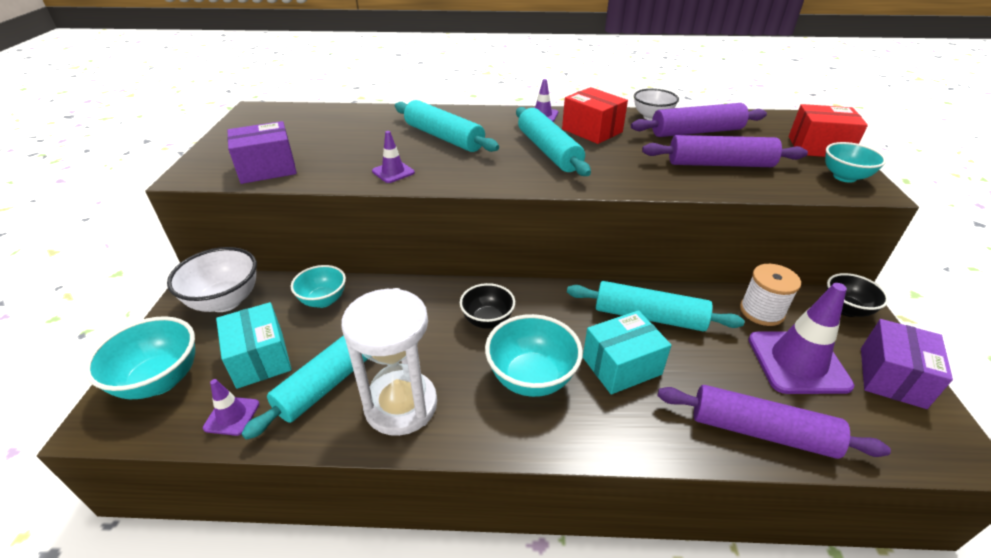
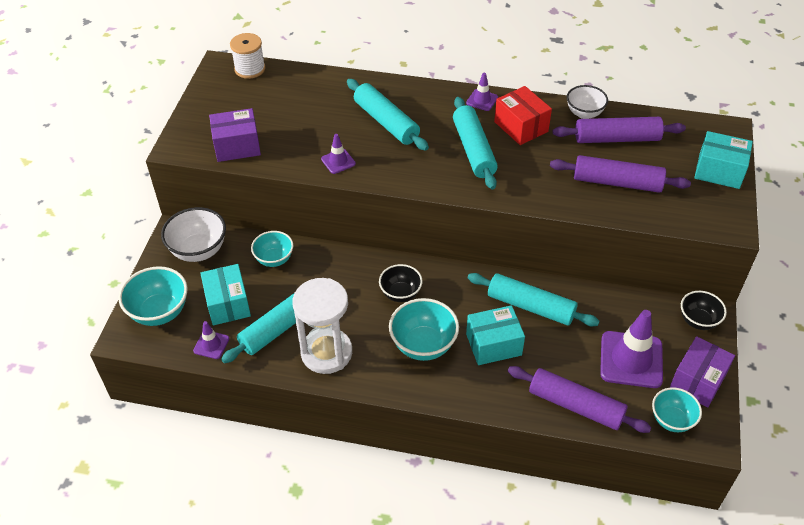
camera: 10 degrees right, 10 degrees up
white spool [740,264,801,326] -> white spool moved to [230,33,265,79]
red box [789,104,868,157] -> turquoise box [694,131,753,189]
turquoise bowl [825,142,886,183] -> turquoise bowl moved to [652,387,702,432]

